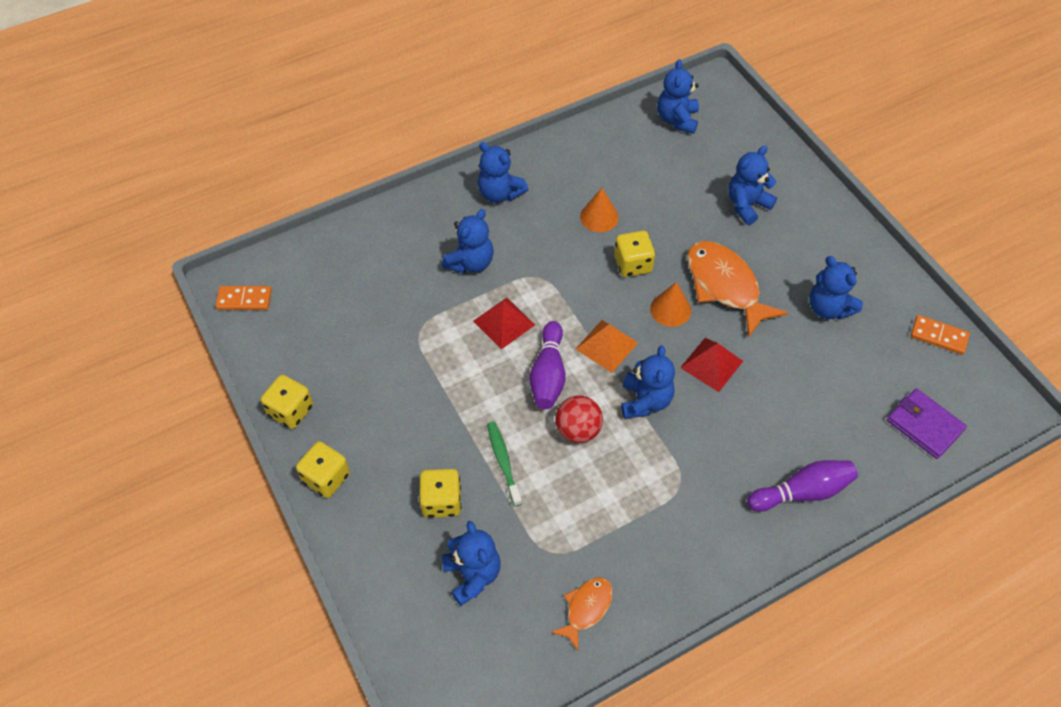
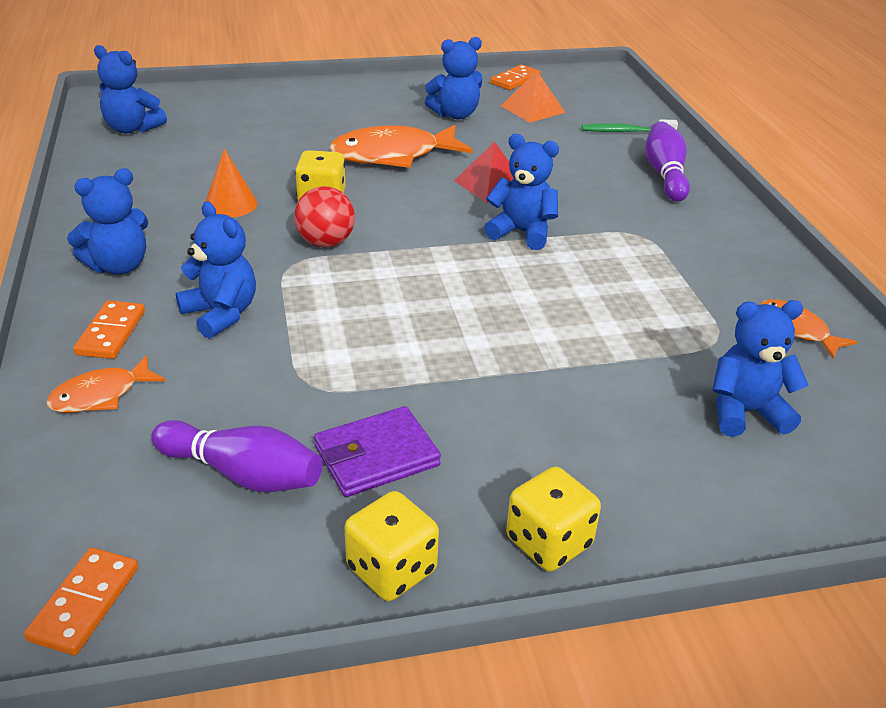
camera: 75 degrees left, 20 degrees down
yellow dice [419,469,461,518] -> none
red pyramid [473,298,535,349] -> none
green toothbrush [487,422,522,507] -> green toothbrush moved to [582,119,678,132]
purple bowling pin [529,321,565,409] -> purple bowling pin moved to [151,420,322,492]
red ball [555,396,603,443] -> red ball moved to [294,186,355,247]
orange pyramid [576,320,638,373] -> orange pyramid moved to [501,70,566,123]
orange cone [650,282,691,327] -> none
blue teddy bear [728,146,777,225] -> none
purple wallet [887,389,967,459] -> purple wallet moved to [314,406,441,497]
none -> orange fish [46,355,165,413]
none -> orange domino [73,300,145,359]

